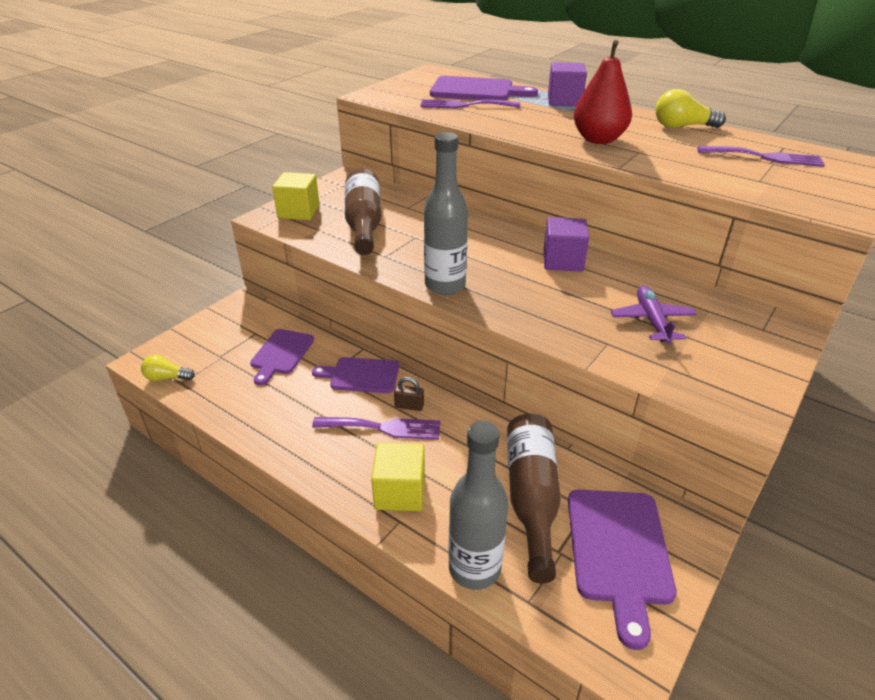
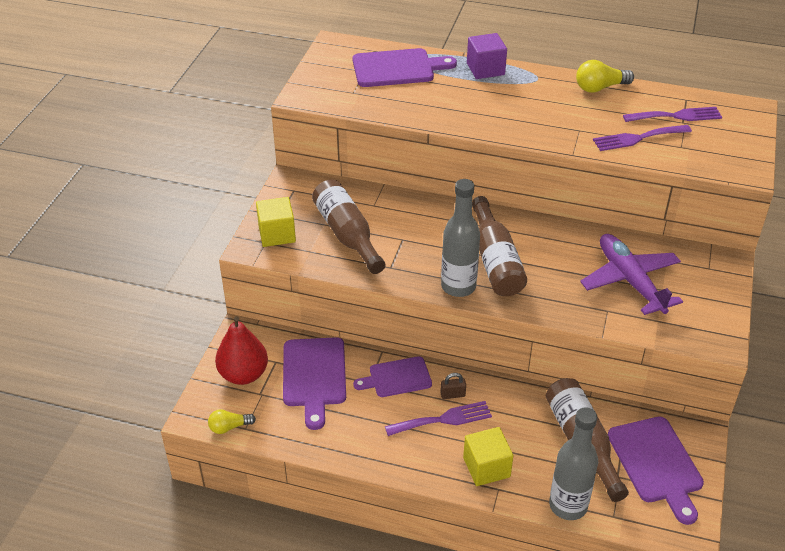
camera: 20 degrees left, 5 degrees up
purple cutting board [250,329,314,385] -> purple cutting board [283,337,346,430], size x1.51
purple fork [420,99,521,108] -> purple fork moved to [593,125,692,151]
purple cube [544,217,589,272] -> none
red pear [574,40,632,144] -> red pear moved to [215,316,268,385]
purple plane [611,286,697,344] -> purple plane [580,234,683,315], size x1.61
none -> brown bottle [472,196,527,296]

